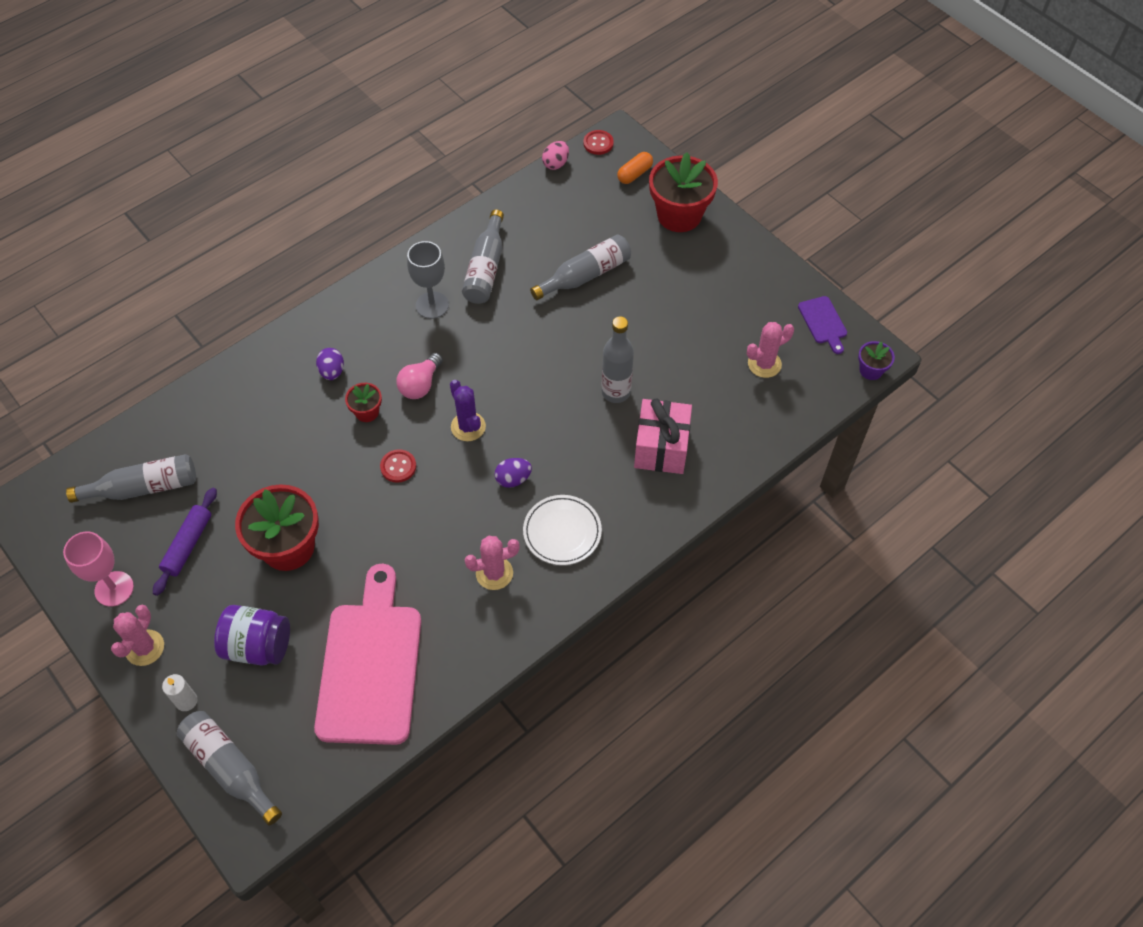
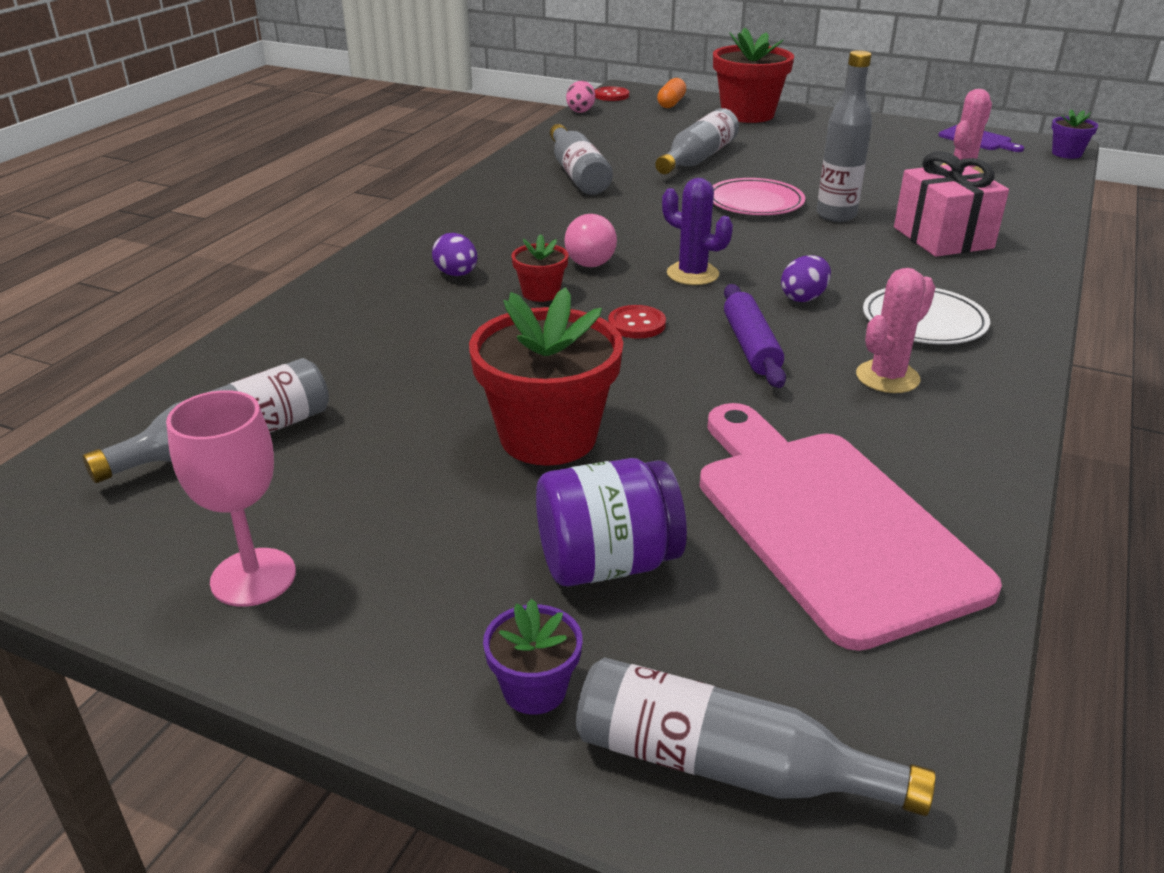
camera: 25 degrees left, 25 degrees down
pink cactus [111,605,164,666] -> none
purple rolling pin [153,488,217,596] -> purple rolling pin moved to [724,284,786,388]
white candle [162,674,197,711] -> purple flower pot [483,599,582,715]
grey goblet [407,241,449,319] -> none
none -> pink plate [712,178,805,215]

